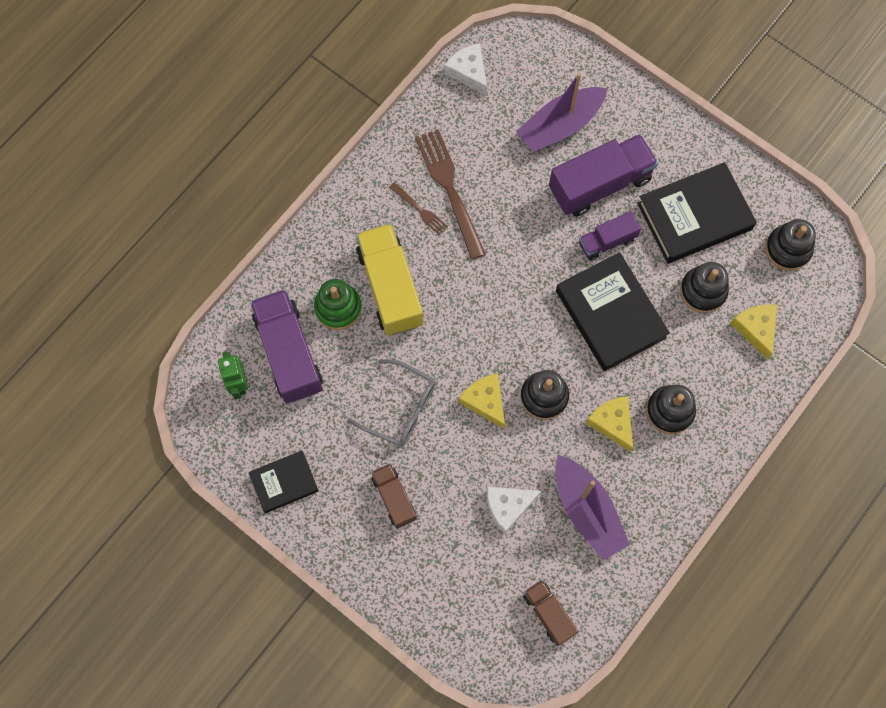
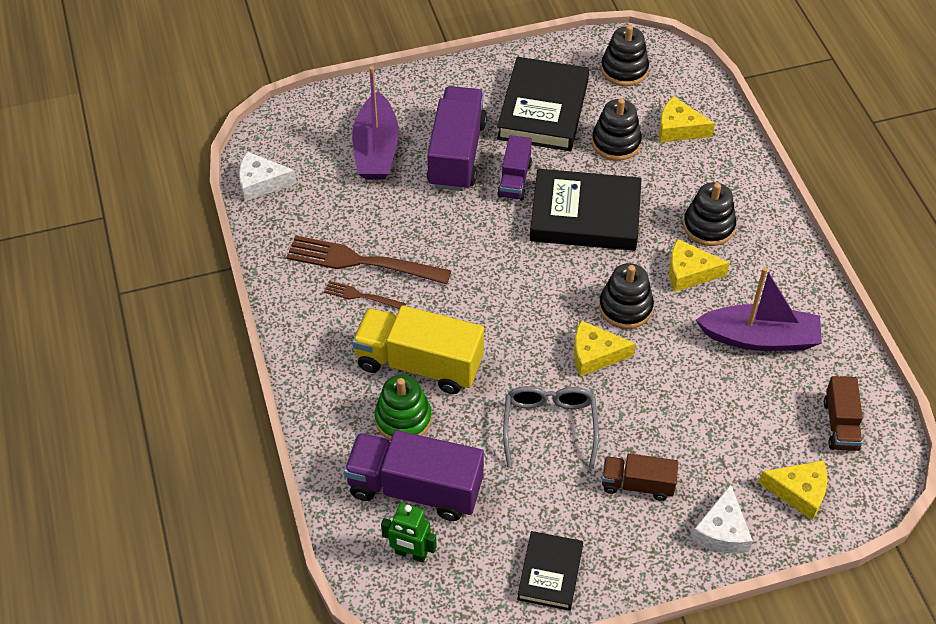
camera: 55 degrees left, 20 degrees down
grey glasses [347,360,435,447] -> grey glasses turned 60 degrees counterclockwise [503,386,599,469]
brown fork [389,182,448,235] -> brown fork turned 150 degrees counterclockwise [324,281,406,309]
white cheese [487,487,541,534] -> white cheese moved to [691,484,753,554]
brown truck [523,580,578,646] -> brown truck turned 90 degrees counterclockwise [824,376,863,451]
none -> yellow cheese [759,460,827,520]

